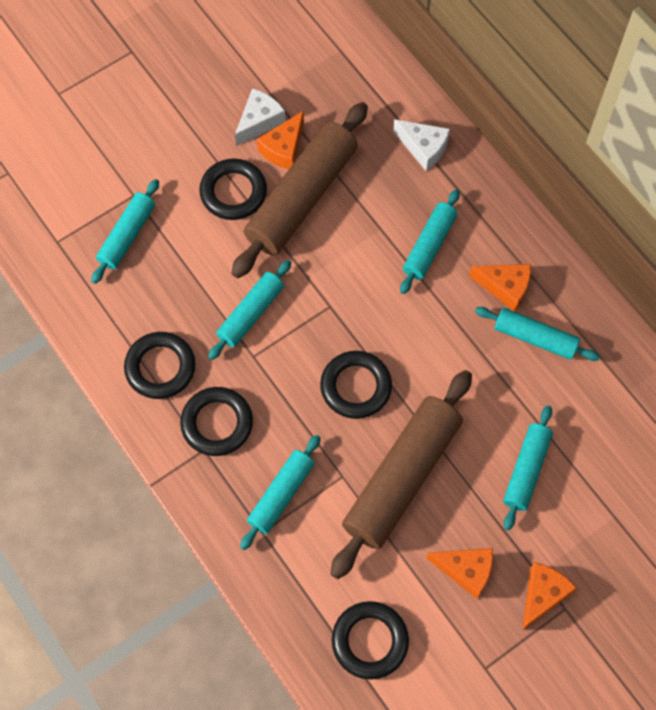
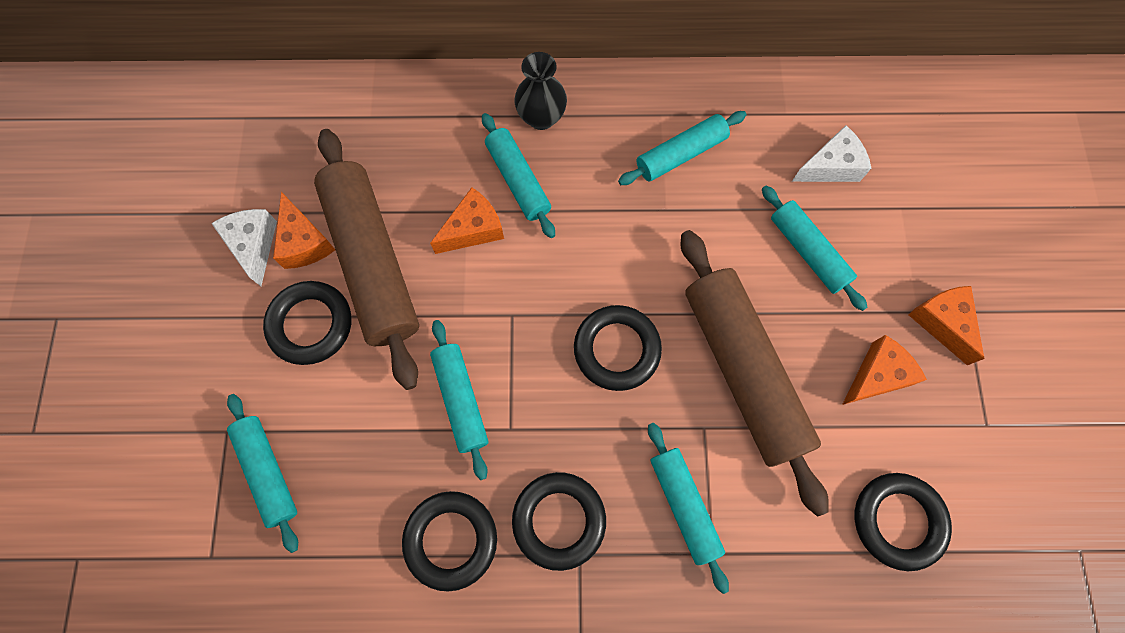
camera: 55 degrees left, 5 degrees up
white cheese [393,119,450,171] -> white cheese moved to [792,125,872,182]
orange cheese [469,264,531,312] -> orange cheese moved to [430,187,504,254]
none -> black vase [514,52,567,130]

